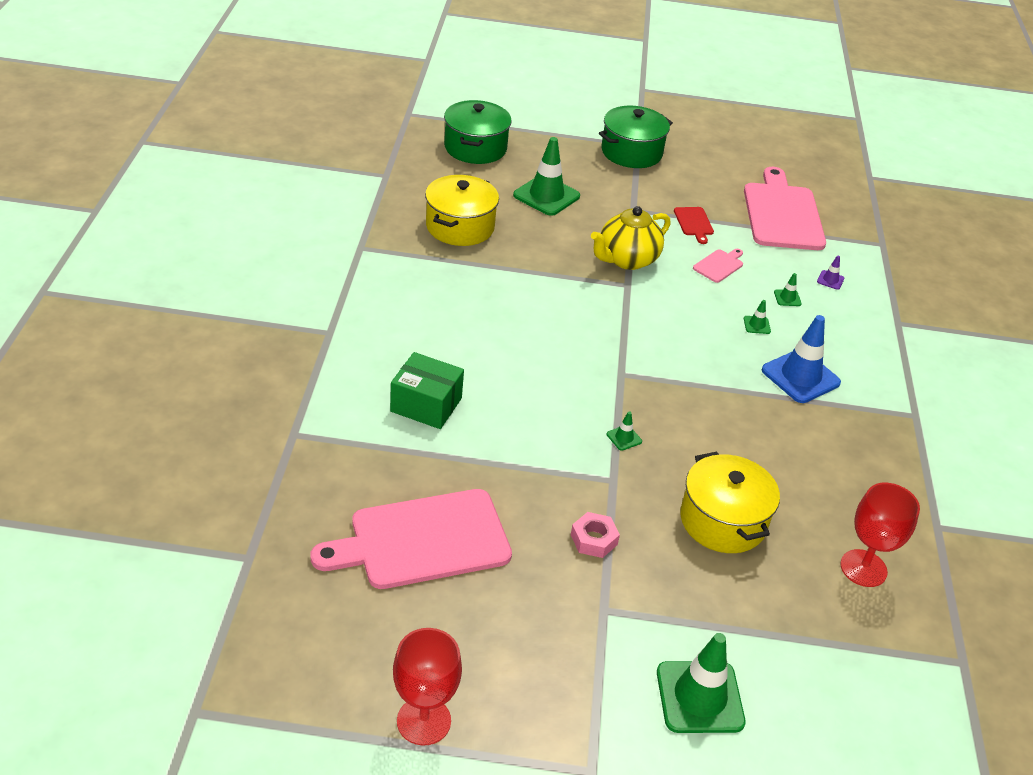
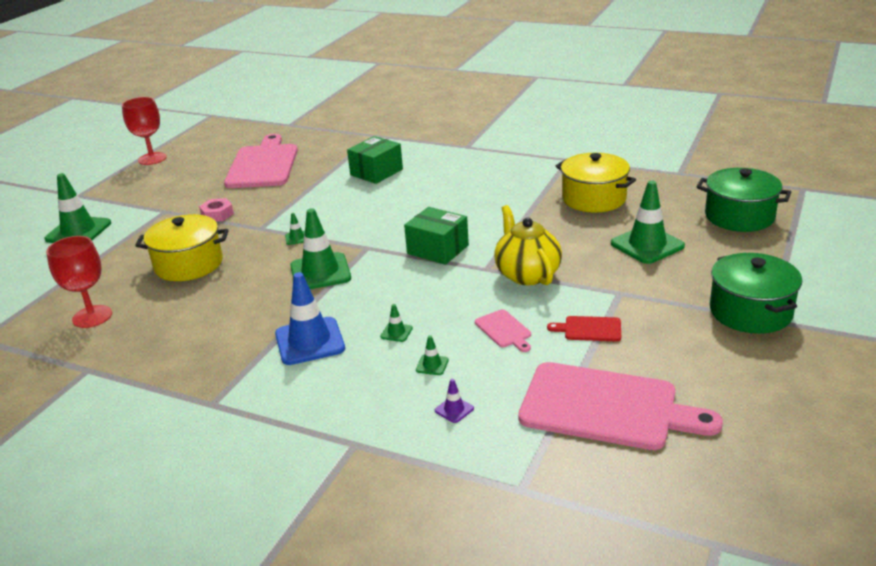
camera: 115 degrees right, 10 degrees down
none -> green traffic cone [290,208,351,289]
none -> green box [404,207,469,265]

